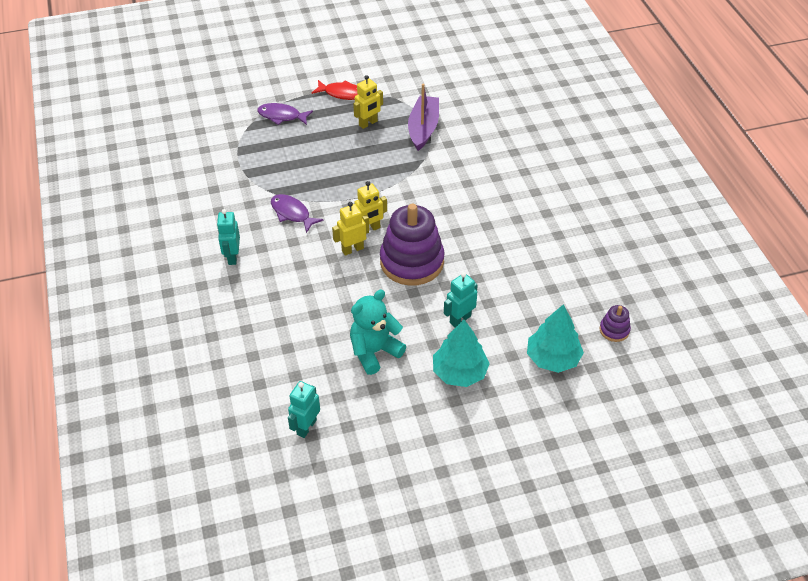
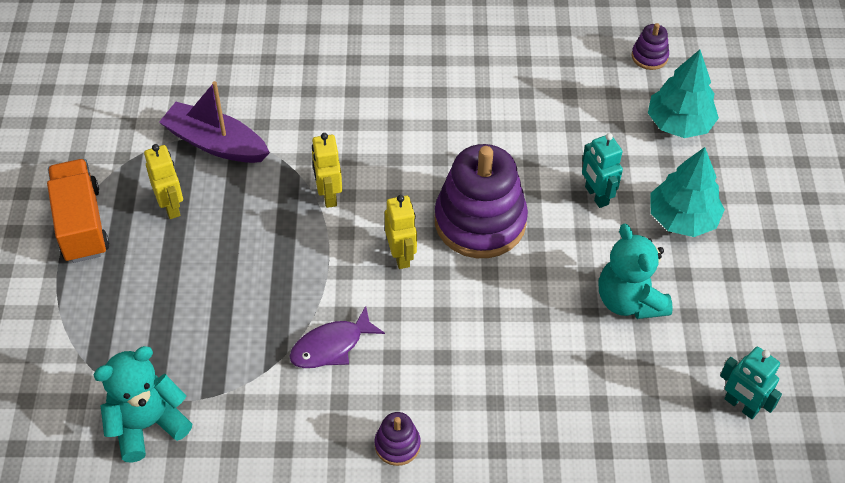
camera: 75 degrees left, 5 degrees up
turquoise robot [217,209,240,265] -> purple stacking toy [375,412,421,466]
purple fish [257,103,313,125] -> none
red fish [312,80,358,100] -> orange truck [47,159,109,263]
yellow robot [332,202,369,256] -> yellow robot moved to [312,133,342,208]
none -> turquoise teddy bear [93,346,192,463]

